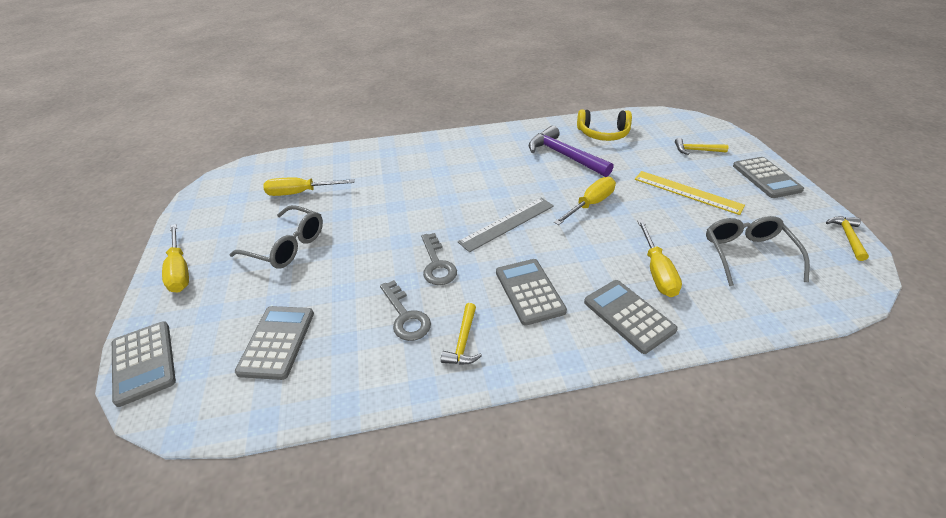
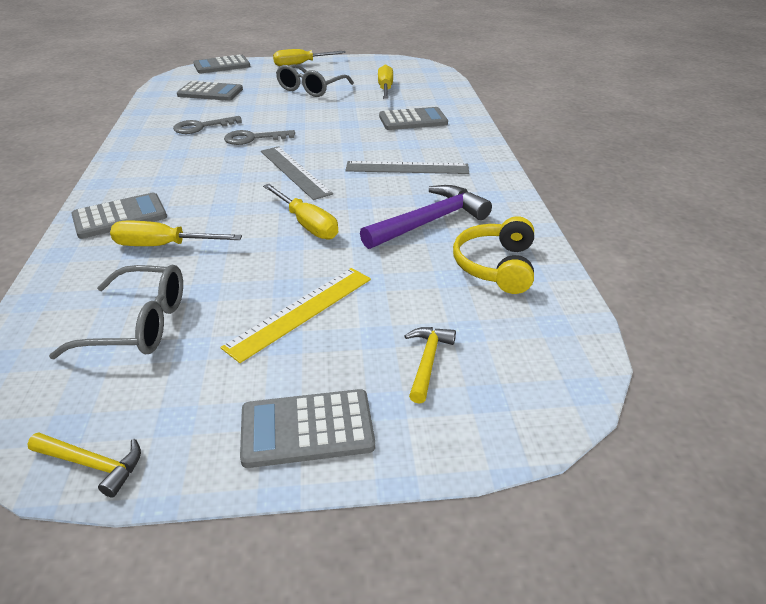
camera: 95 degrees right, 5 degrees down
yellow hammer [441,303,482,364] -> none
grey calculator [496,259,567,326] -> grey calculator moved to [379,107,448,130]
none -> grey ruler [346,161,469,174]

